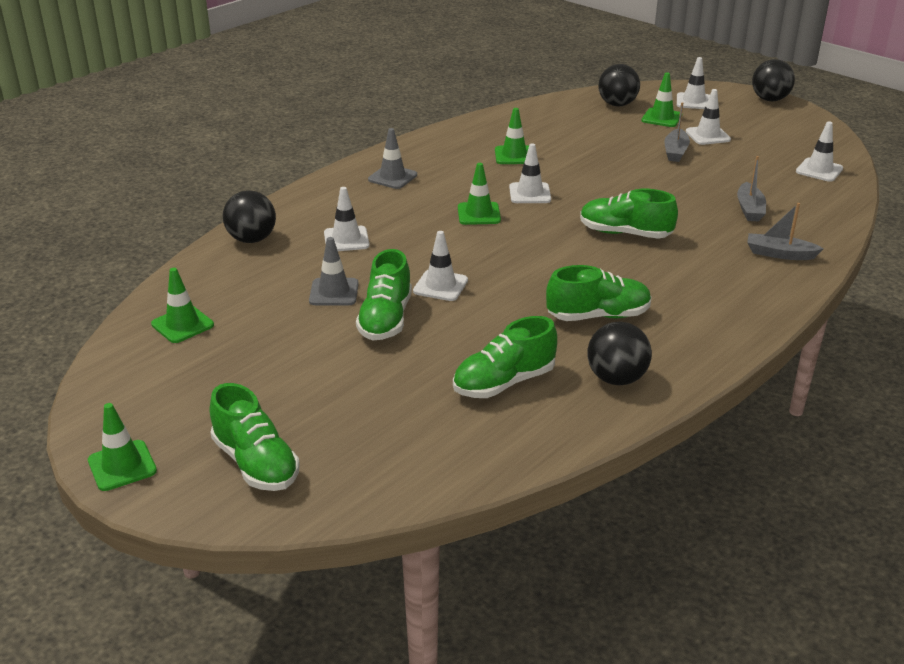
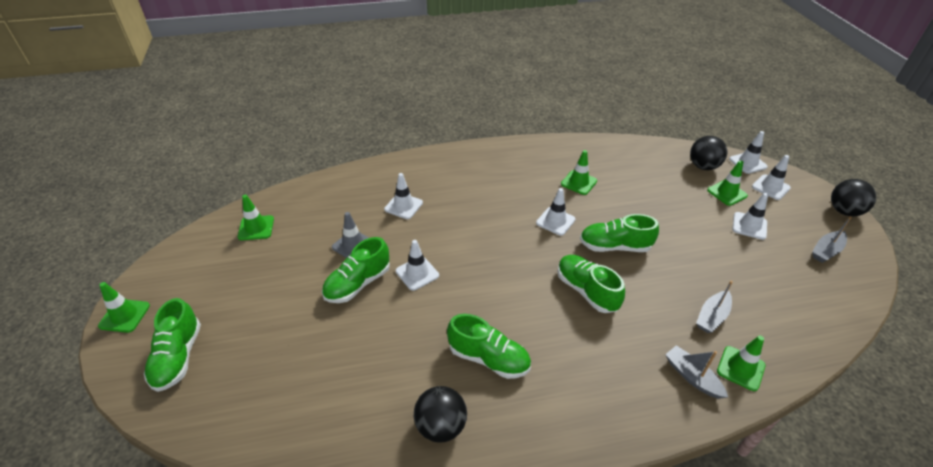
camera: 35 degrees right, 10 degrees up
black ball [223,190,276,243] -> none
grey traffic cone [368,128,417,189] -> none
green shoe [453,316,557,398] -> green shoe moved to [580,214,659,252]
green traffic cone [458,163,501,225] -> green traffic cone moved to [717,336,765,391]
grey boat [665,102,690,162] -> grey boat moved to [812,216,852,263]
white traffic cone [796,121,843,182] -> white traffic cone moved to [729,131,768,174]

